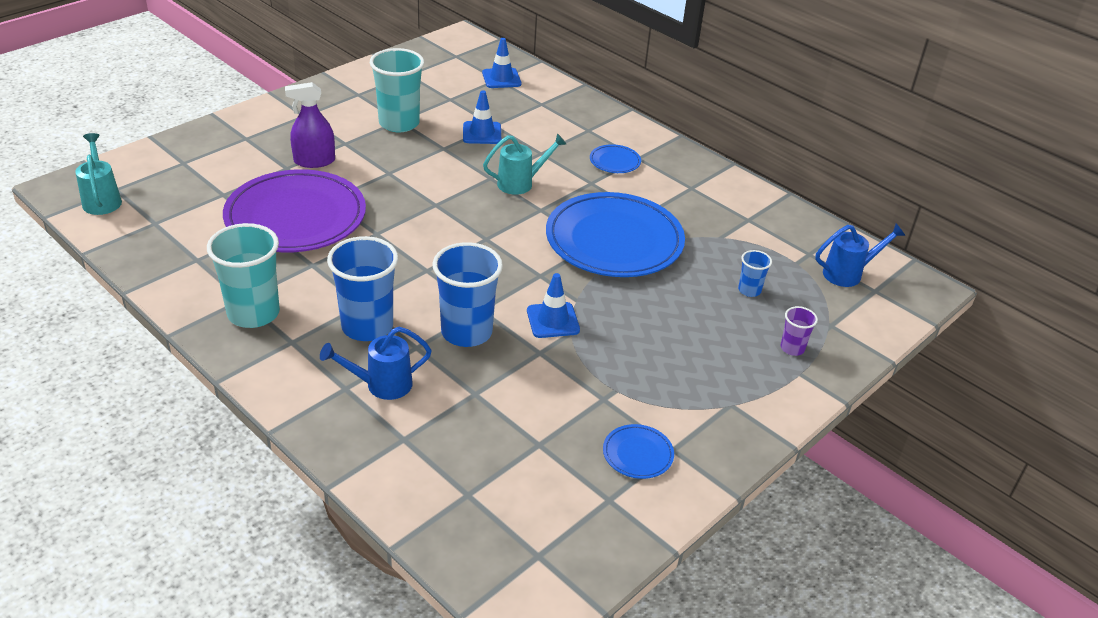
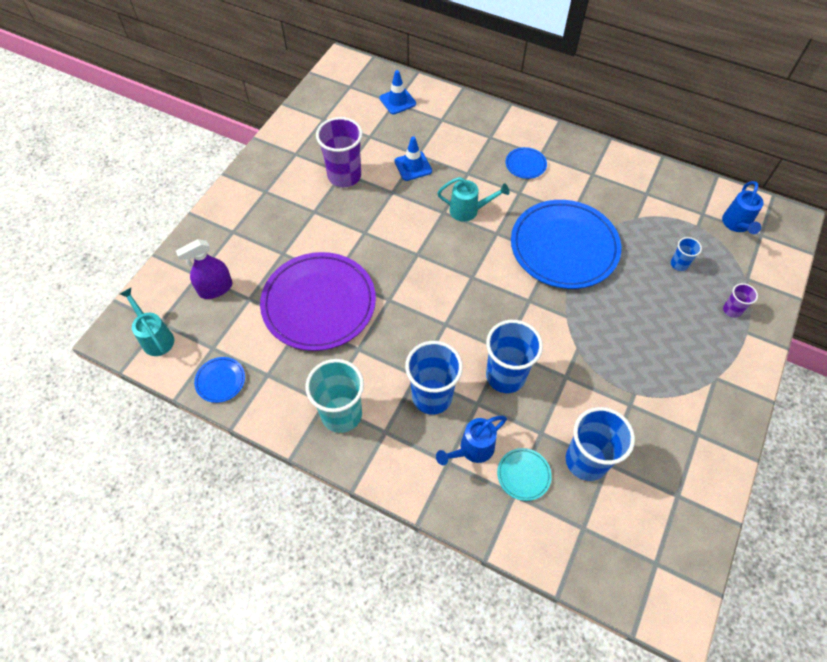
camera: 15 degrees left, 20 degrees up
purple spray bottle [285,82,335,168] -> purple spray bottle moved to [176,239,232,299]
turquoise cup [370,48,424,132] -> purple cup [316,117,363,187]
turquoise watering can [483,133,567,195] -> turquoise watering can turned 45 degrees clockwise [437,177,510,222]
blue traffic cone [527,273,580,338] -> none
blue plate [603,424,674,479] -> blue plate moved to [194,357,245,403]
blue watering can [815,224,906,287] -> blue watering can turned 135 degrees clockwise [722,181,764,234]
none -> turquoise plate [497,448,552,501]
none -> blue cup [566,407,635,481]

